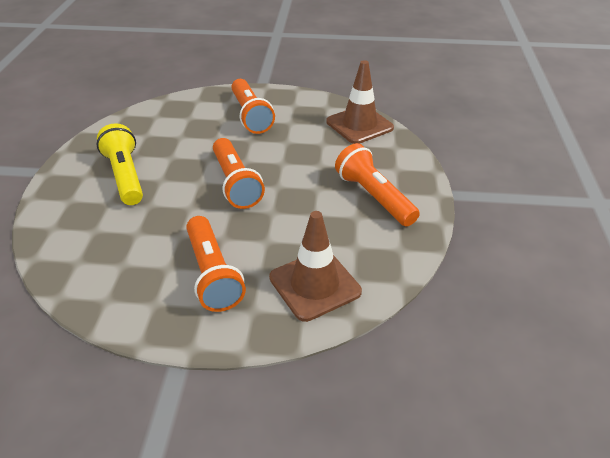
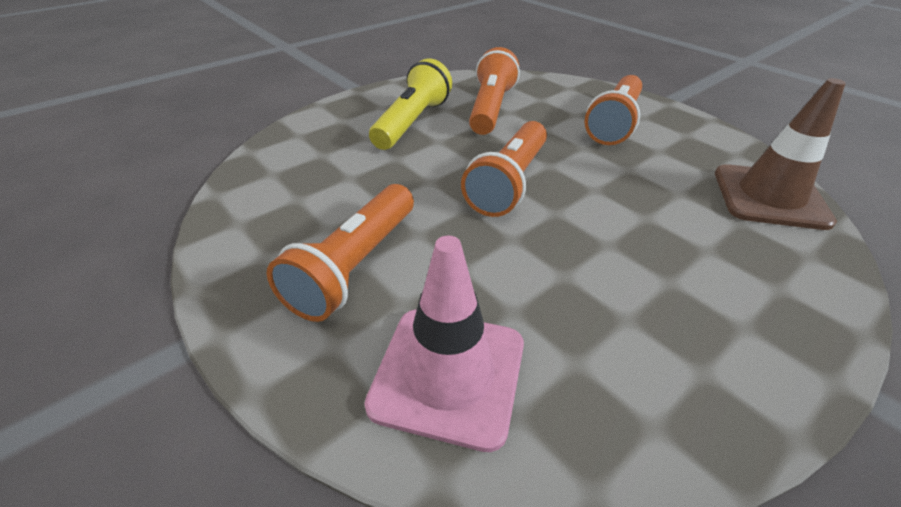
camera: 45 degrees right, 0 degrees up
brown traffic cone [269,211,362,322] -> pink traffic cone [364,236,524,452]
orange flashlight [335,143,420,226] -> orange flashlight moved to [469,47,520,135]

